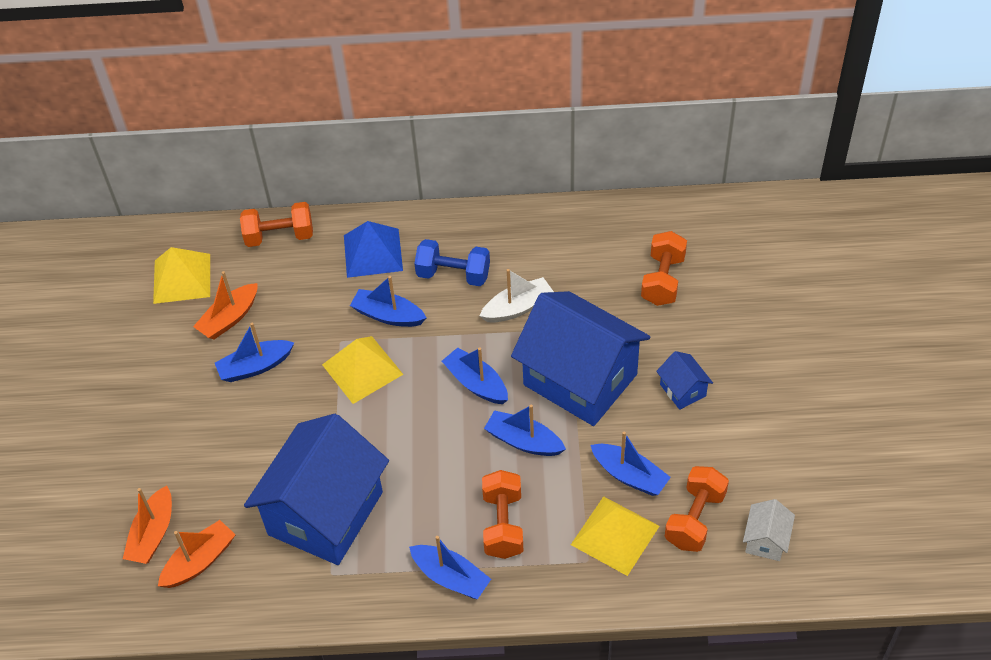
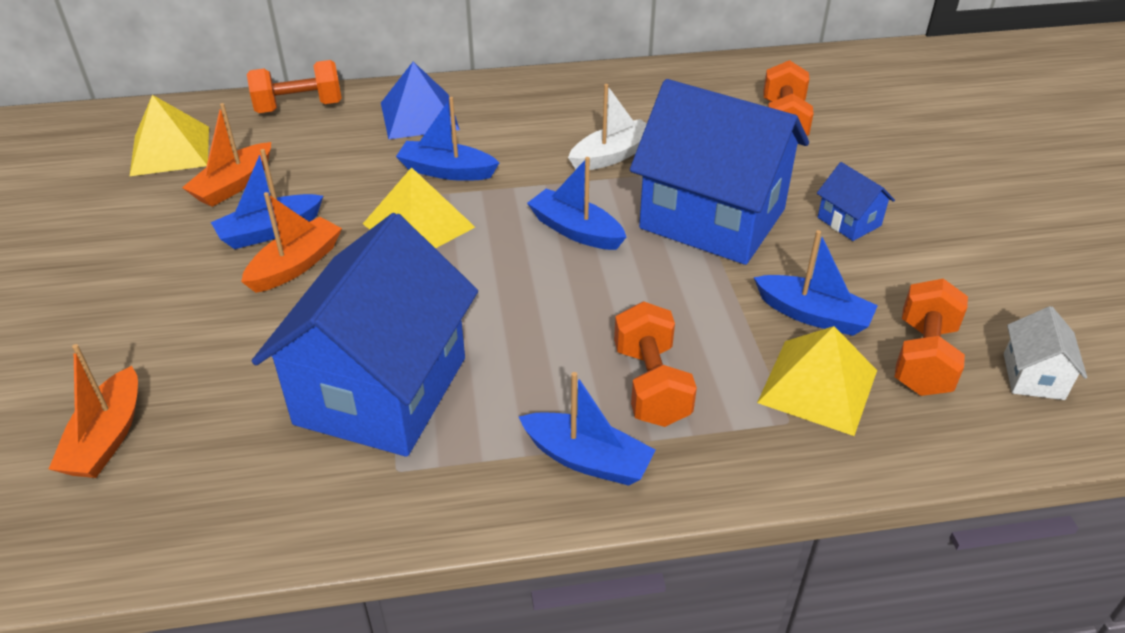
camera: 10 degrees left, 10 degrees down
orange boat [158,520,235,588] -> orange boat moved to [241,192,342,293]
blue dumbbell [414,239,490,286] -> none
blue boat [484,405,566,456] -> none

